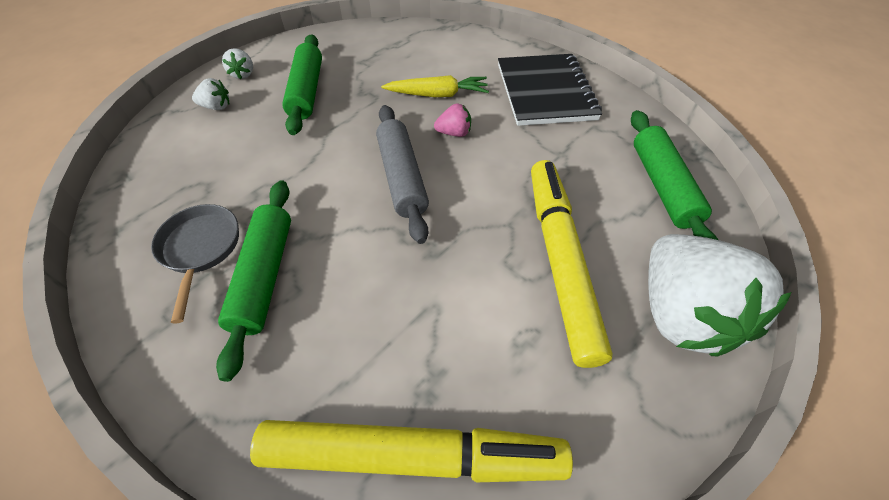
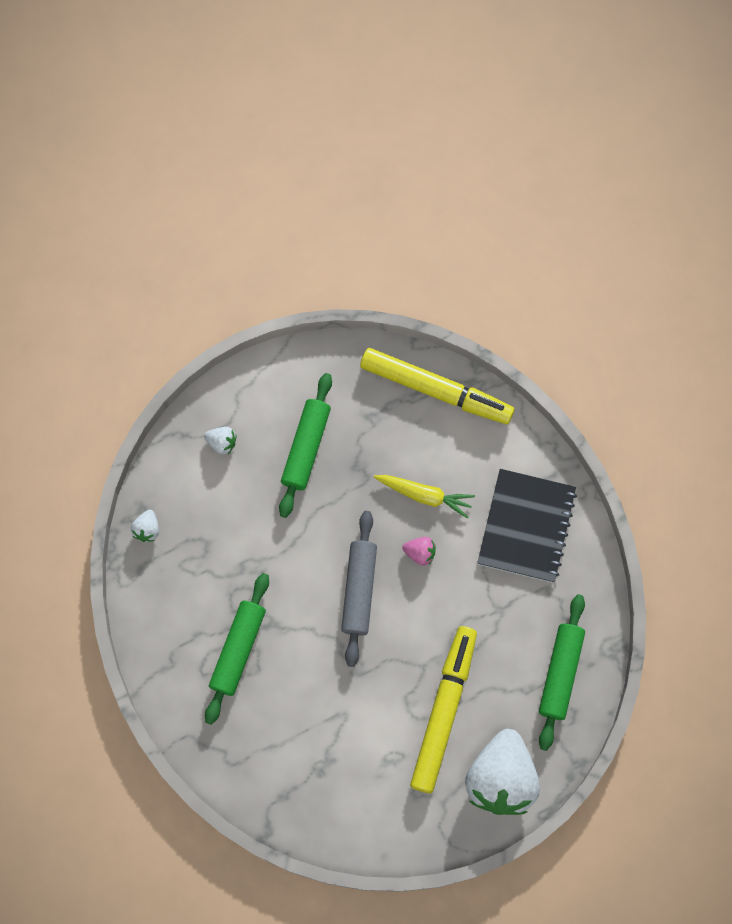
camera: 20 degrees right, 20 degrees up
grey pan [151,204,239,323] -> none
white strawberry [222,48,253,79] -> white strawberry moved to [131,510,159,542]
yellow marker [250,420,573,482] -> yellow marker moved to [360,348,514,424]

